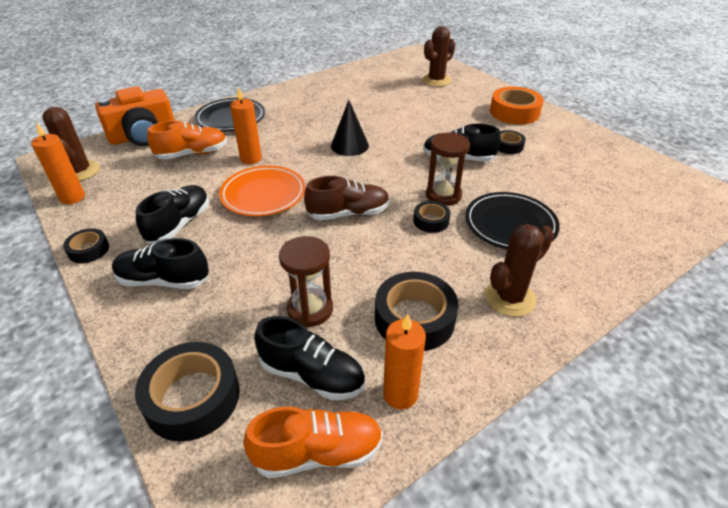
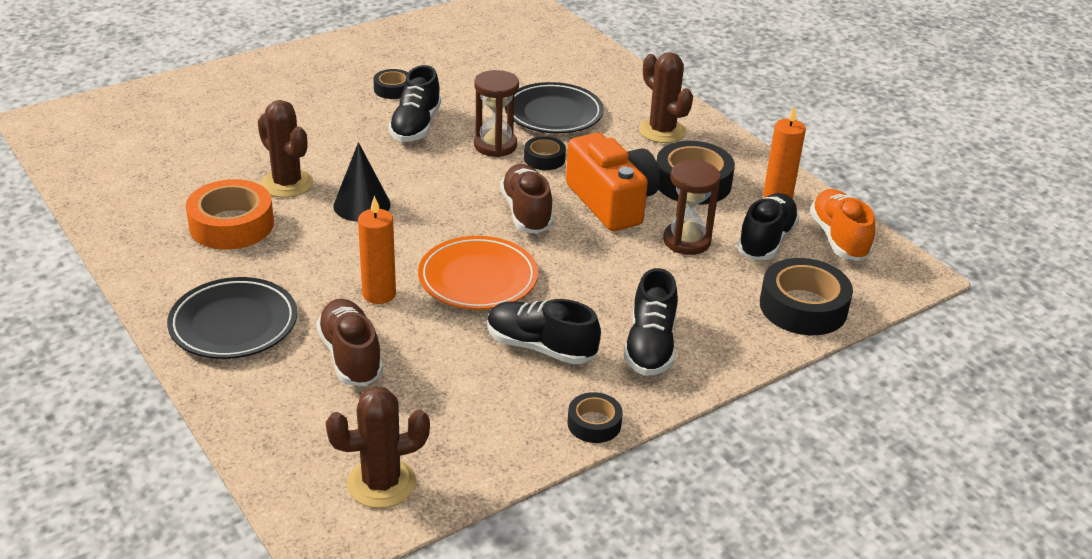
camera: 90 degrees left, 5 degrees down
orange candle [31,122,85,205] -> none
orange camera [95,86,175,146] -> orange camera moved to [566,133,660,231]
orange shoe [147,121,227,160] -> brown shoe [316,299,383,386]
brown cactus [422,26,455,87] -> brown cactus moved to [258,100,313,198]
orange tape [490,87,544,125] -> orange tape moved to [186,179,274,250]

